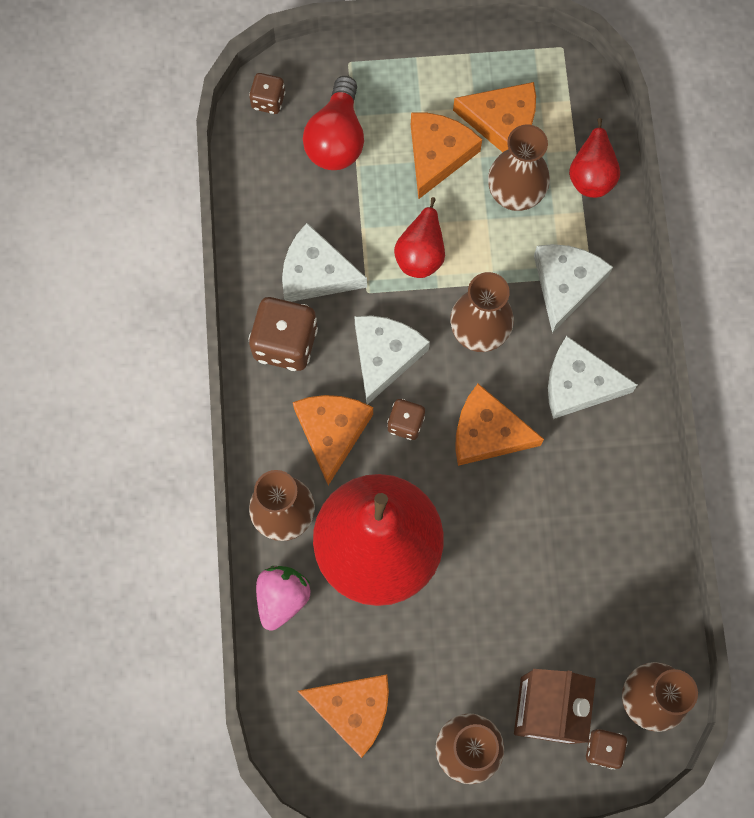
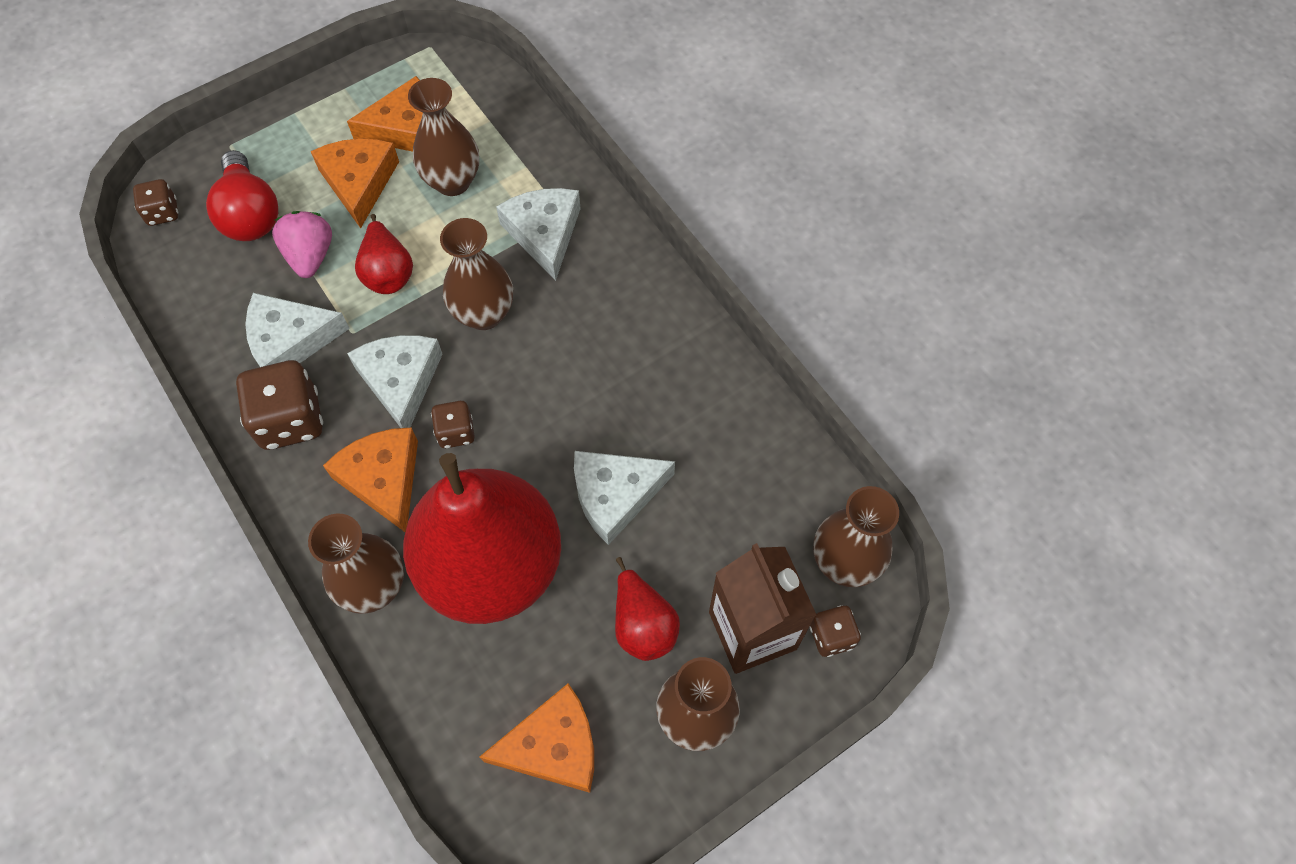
camera: 30 degrees left, 10 degrees down
pink strawberry [256,566,311,631] -> pink strawberry moved to [272,211,332,278]
orange cheese [455,384,544,466] -> none
white cheese [548,336,637,419] -> white cheese moved to [574,451,675,545]
red pear [569,118,620,198] -> red pear moved to [615,557,680,661]

